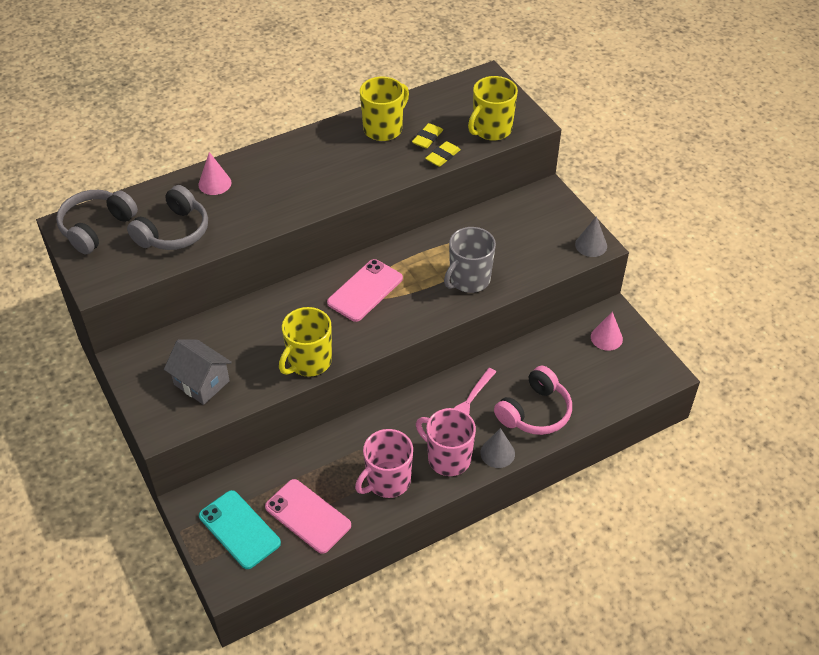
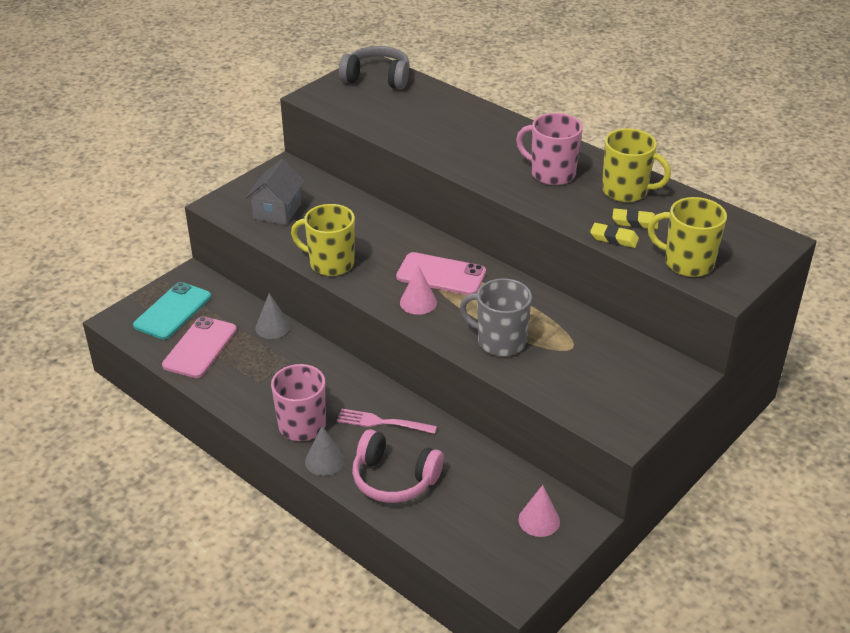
camera: 70 degrees right, 10 degrees down
grey headphones [127,185,208,250] -> none
pink cone [198,152,231,195] -> pink cone moved to [400,265,437,315]
pink mug [355,429,413,498] -> pink mug moved to [516,113,583,185]
grey cone [575,216,607,257] -> grey cone moved to [255,293,290,339]

